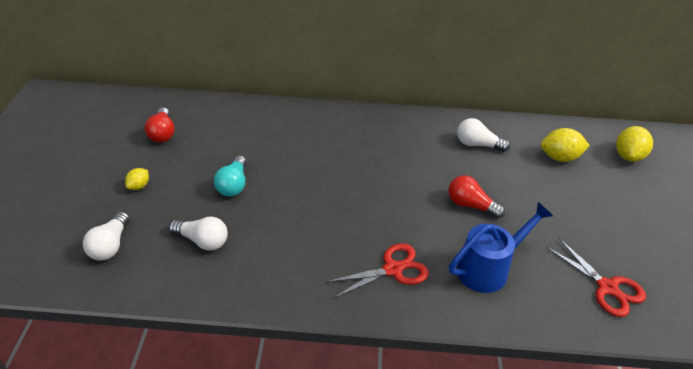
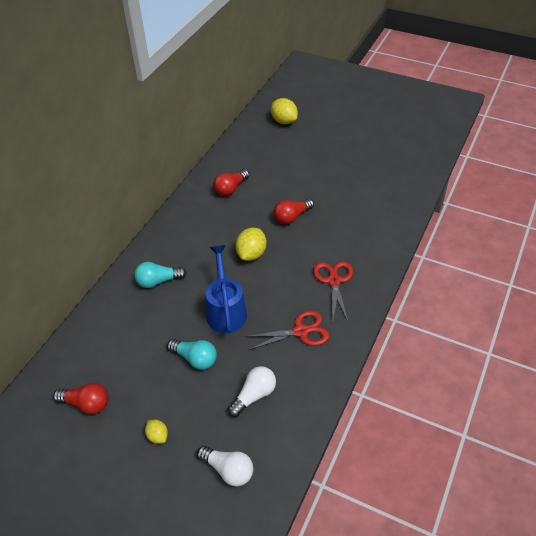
camera: 65 degrees left, 5 degrees up
blue watering can [449,202,553,293] -> blue watering can moved to [205,245,247,333]
white light bulb [457,118,510,152] -> red light bulb [213,169,249,196]
yellow lemon [541,128,590,162] -> yellow lemon moved to [235,228,267,261]
red scissors [547,238,646,317] -> red scissors moved to [244,310,329,350]
none -> turquoise light bulb [135,262,187,288]

